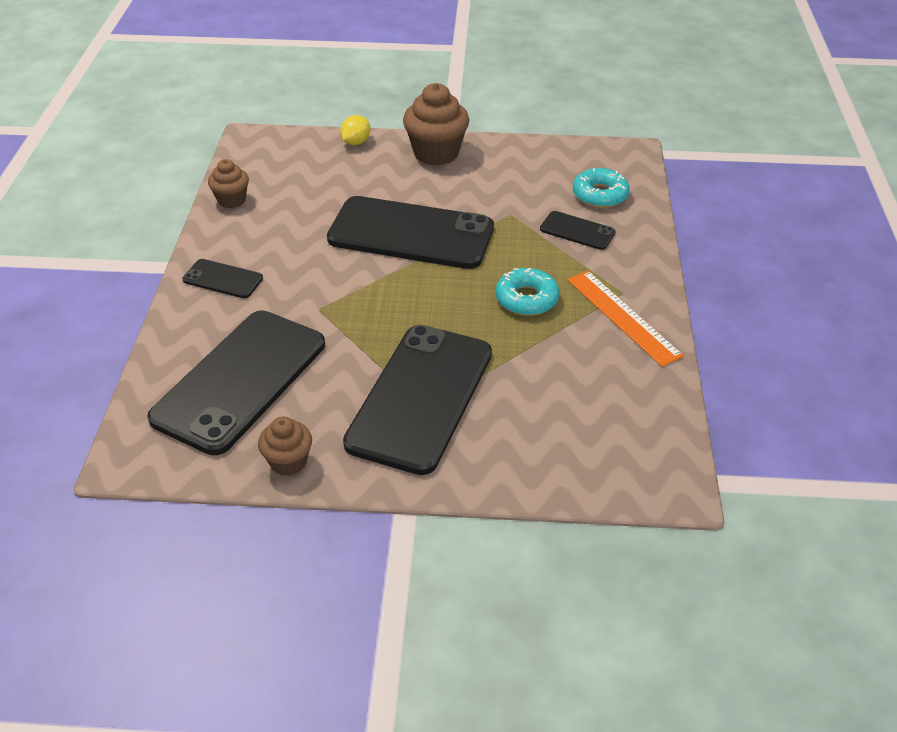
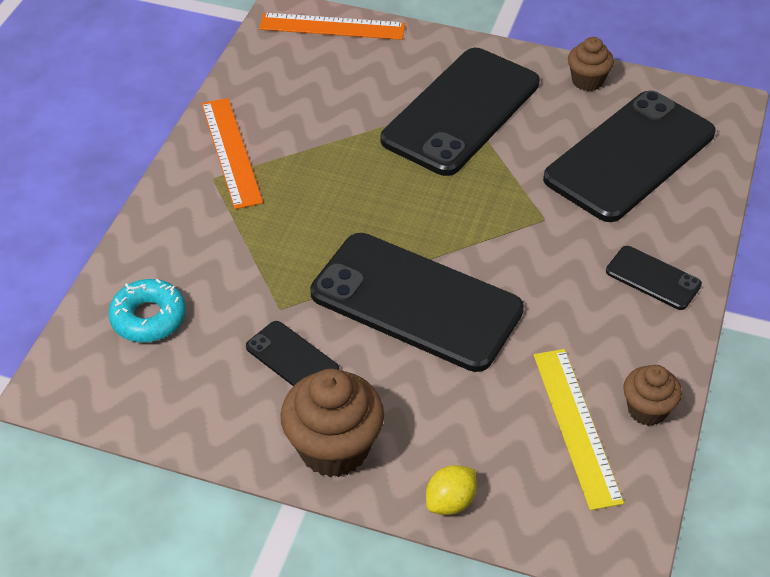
camera: 165 degrees left, 5 degrees up
turquoise donut [495,268,560,316] -> none
black phone [540,211,616,250] -> black phone moved to [246,321,340,386]
none -> orange ruler [259,13,405,40]
none -> yellow ruler [534,349,624,511]

